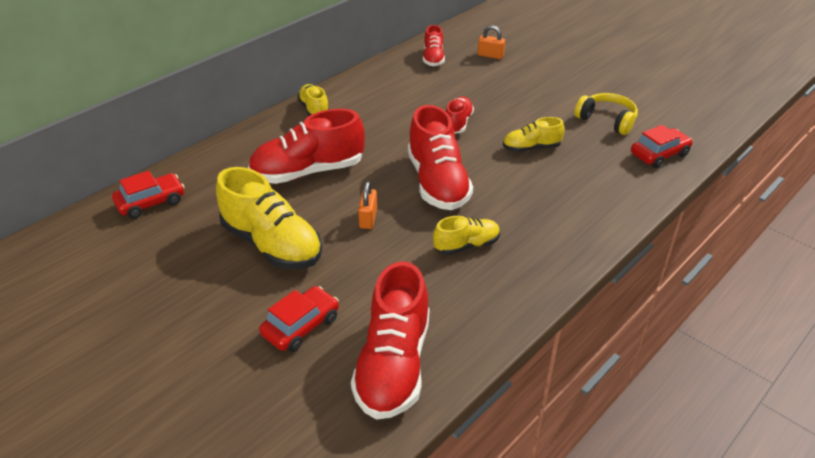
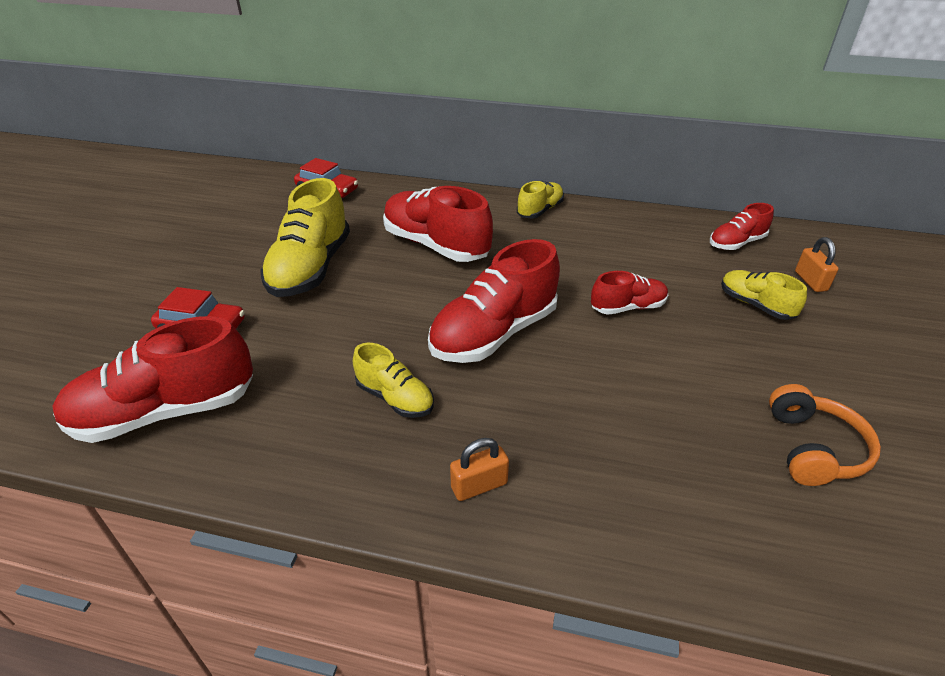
camera: 60 degrees right, 0 degrees up
orange padlock [358,181,377,229] -> orange padlock moved to [450,438,509,501]
yellow shoe [503,117,565,152] -> yellow shoe moved to [721,270,807,320]
yellow headphones [574,93,638,135] -> orange headphones [769,384,881,486]
red car [631,125,693,168] -> none

